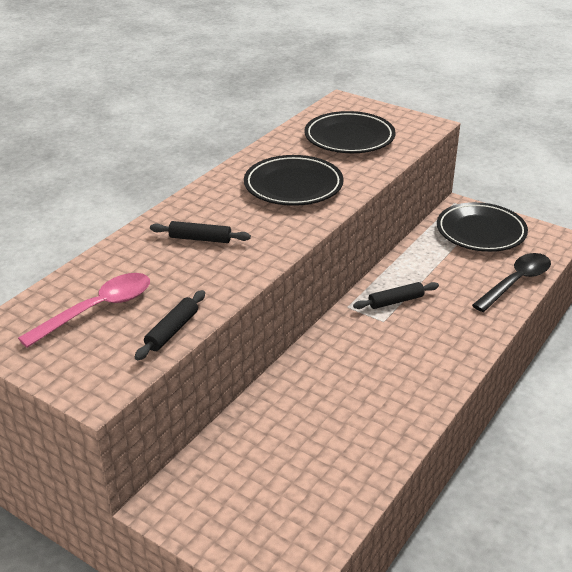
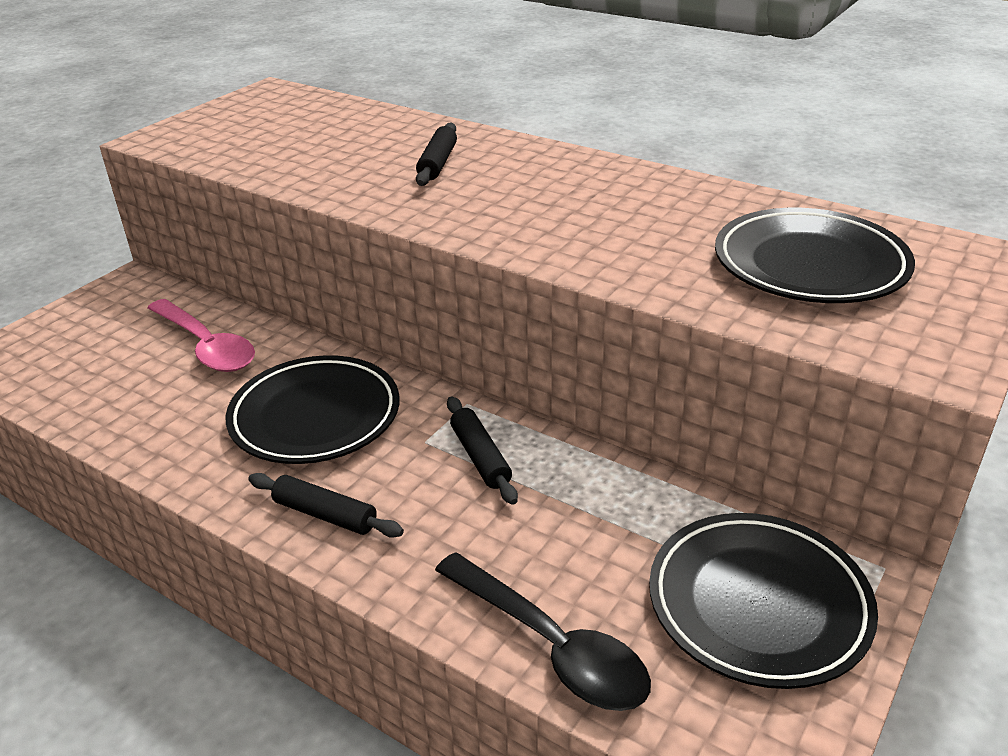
camera: 90 degrees right, 0 degrees up
pink spoon [18,273,150,348] -> pink spoon moved to [148,299,255,372]
black rolling pin [135,290,205,360] -> black rolling pin moved to [248,473,404,538]
black plate [244,155,344,206] -> black plate moved to [226,355,399,464]

